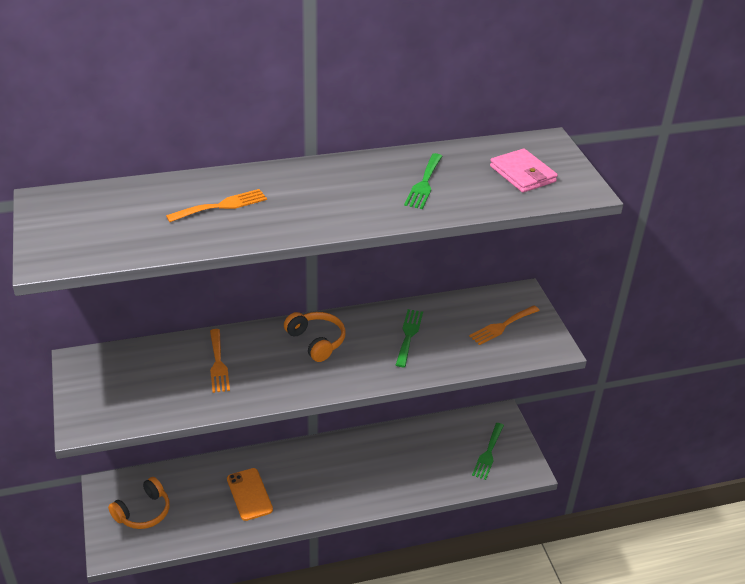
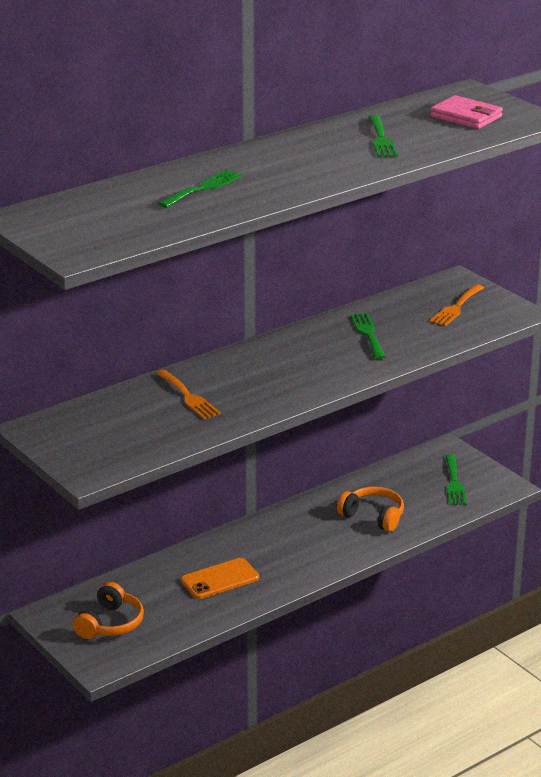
camera: 20 degrees left, 10 degrees down
orange fork [166,189,267,222] -> green fork [158,170,243,208]
orange phone [227,468,273,521] -> orange phone turned 75 degrees counterclockwise [181,558,259,599]
orange headphones [284,312,346,362] -> orange headphones moved to [337,486,404,532]

